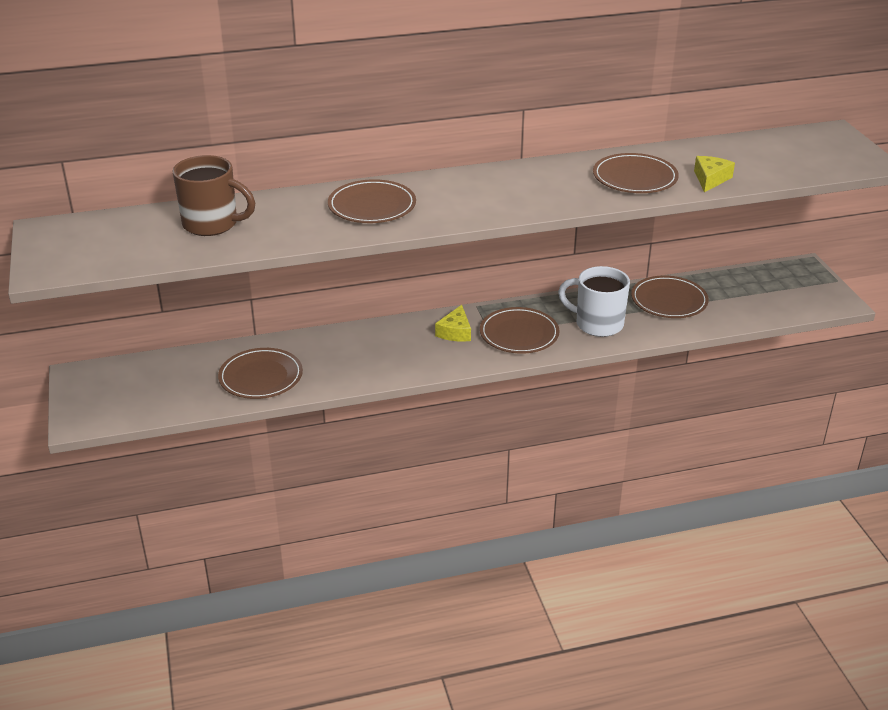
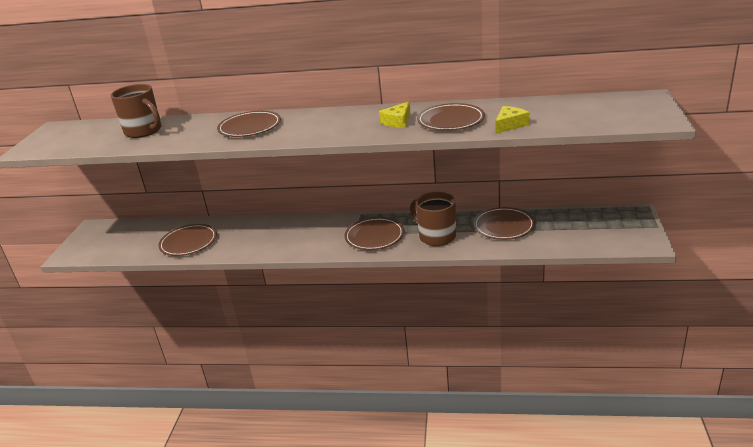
camera: 25 degrees right, 5 degrees down
yellow cheese [435,305,471,342] -> yellow cheese moved to [379,102,410,128]
white mug [558,266,630,337] -> brown mug [410,192,456,246]

